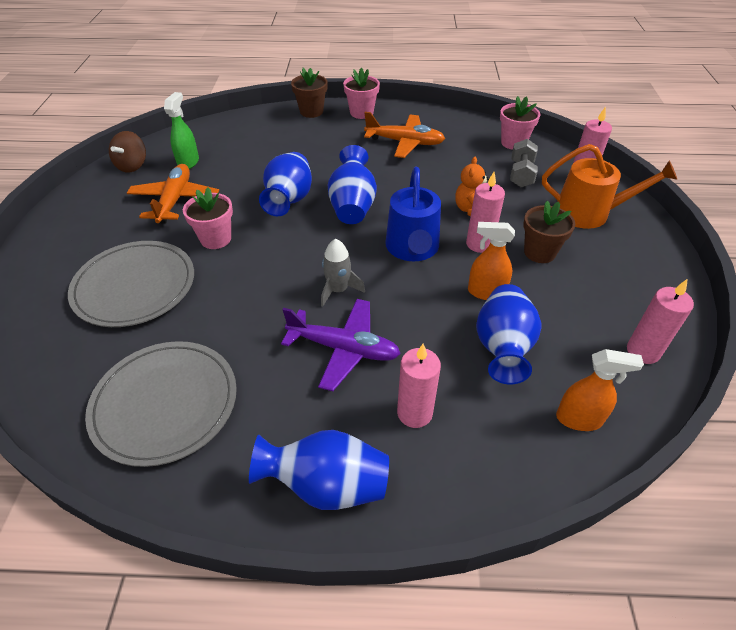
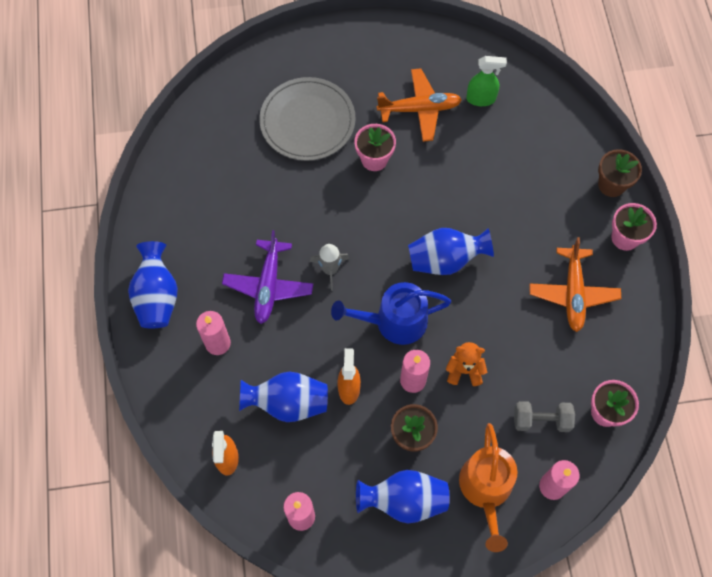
camera: 80 degrees right, 20 degrees up
grey plate [85,341,237,467] -> none
brown spinning top [109,131,146,172] -> none
blue vase [259,152,312,216] -> blue vase moved to [356,470,450,524]

